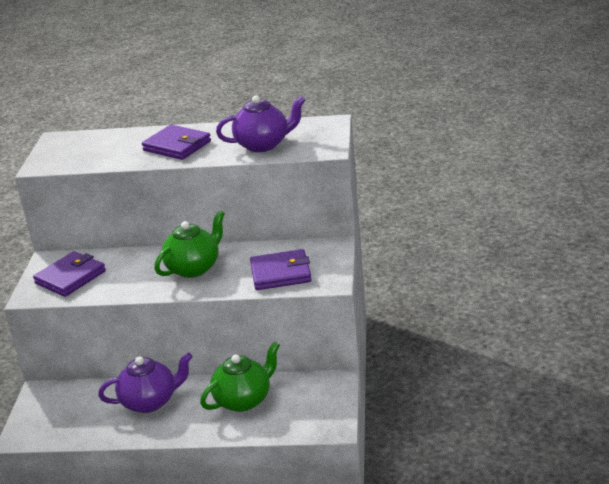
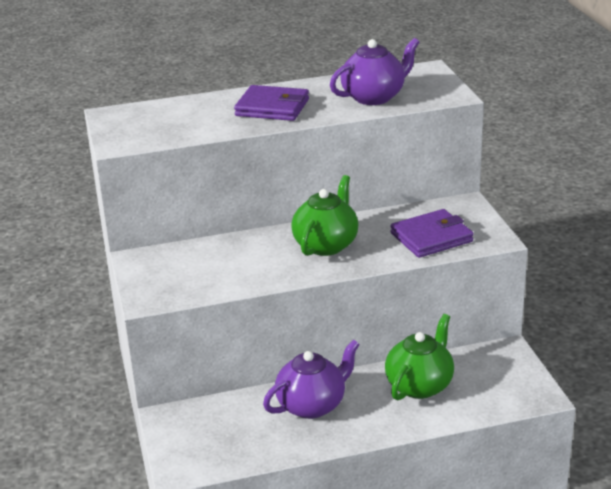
camera: 20 degrees left, 0 degrees up
purple wallet [33,251,106,297] -> none

